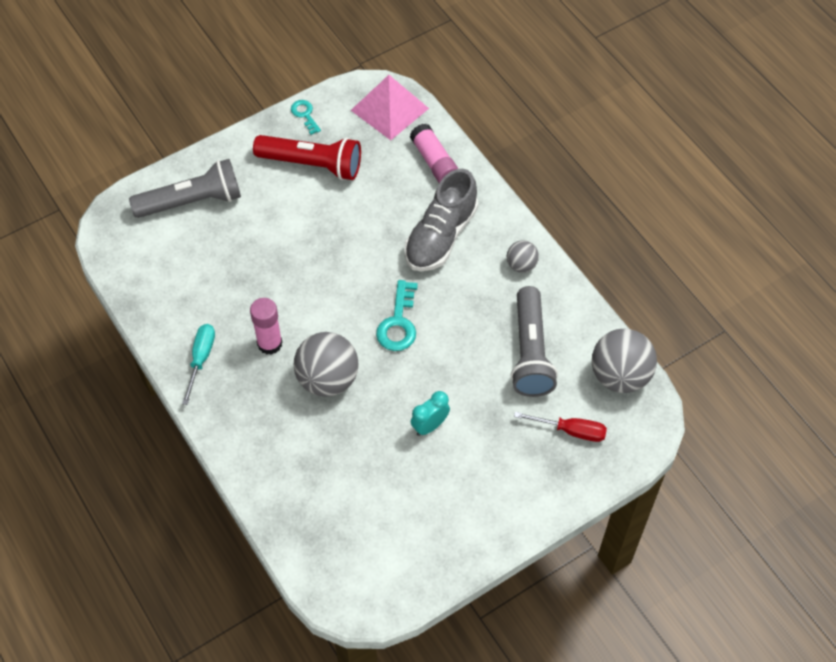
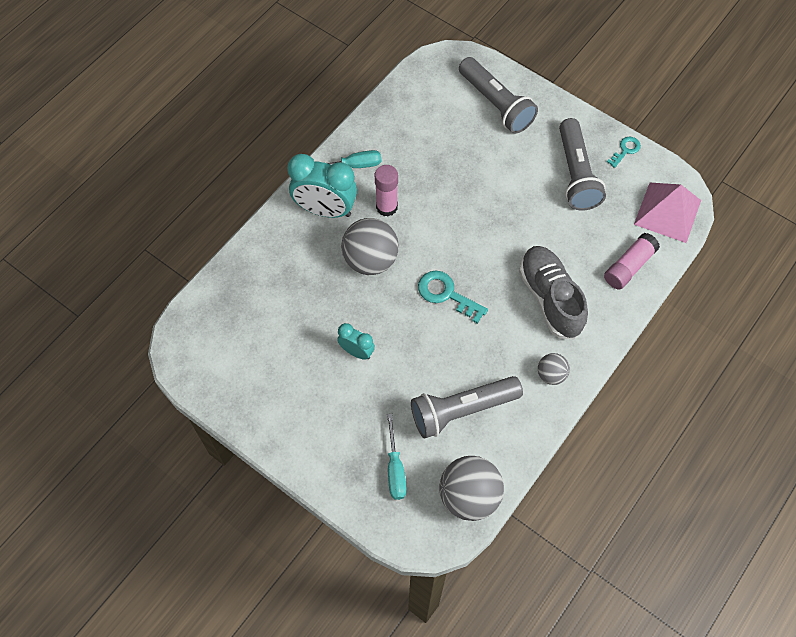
camera: 70 degrees right, 5 degrees up
red flashlight [253,135,361,180] -> grey flashlight [559,118,606,211]
turquoise key [376,280,418,351] -> turquoise key turned 45 degrees clockwise [418,271,488,324]
grey shoe [404,169,478,271] -> grey shoe turned 60 degrees clockwise [519,246,588,340]
red screwdriver [514,412,607,442] -> turquoise screwdriver [387,414,407,500]
none -> turquoise clock [287,154,357,218]

